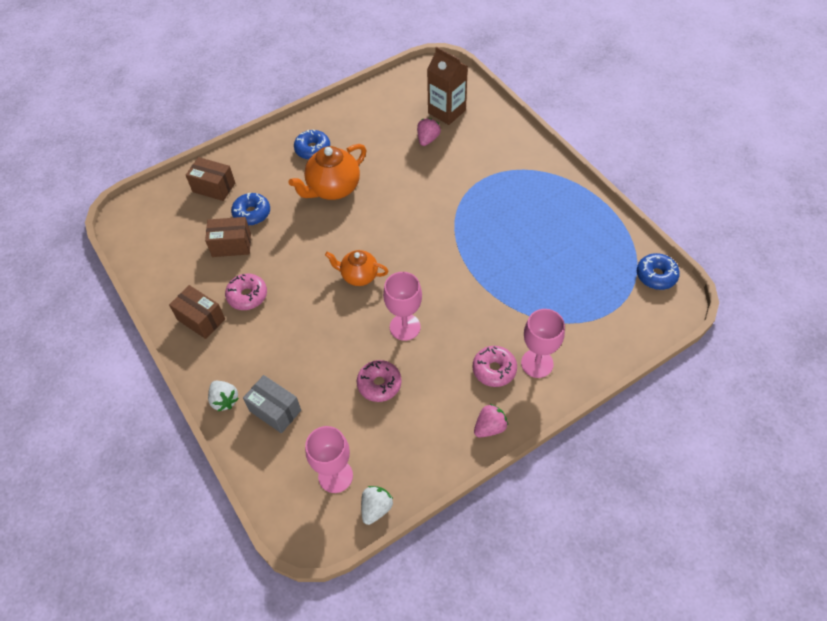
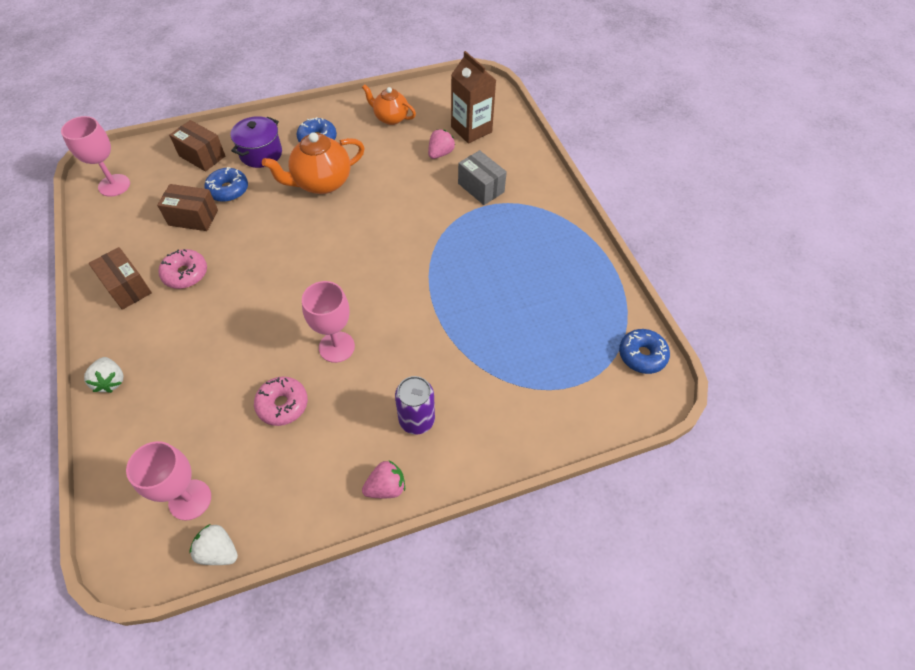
camera: 10 degrees right, 0 degrees up
grey box [243,375,301,433] -> grey box moved to [458,150,507,205]
orange teapot [325,250,388,286] -> orange teapot moved to [362,85,416,125]
white strawberry [361,486,394,525] -> white strawberry turned 105 degrees counterclockwise [189,524,238,565]
pink donut [473,346,517,387] -> purple can [395,376,435,435]
pink goblet [521,309,565,378] -> pink goblet moved to [61,116,130,197]
none -> purple pot [231,116,282,168]

